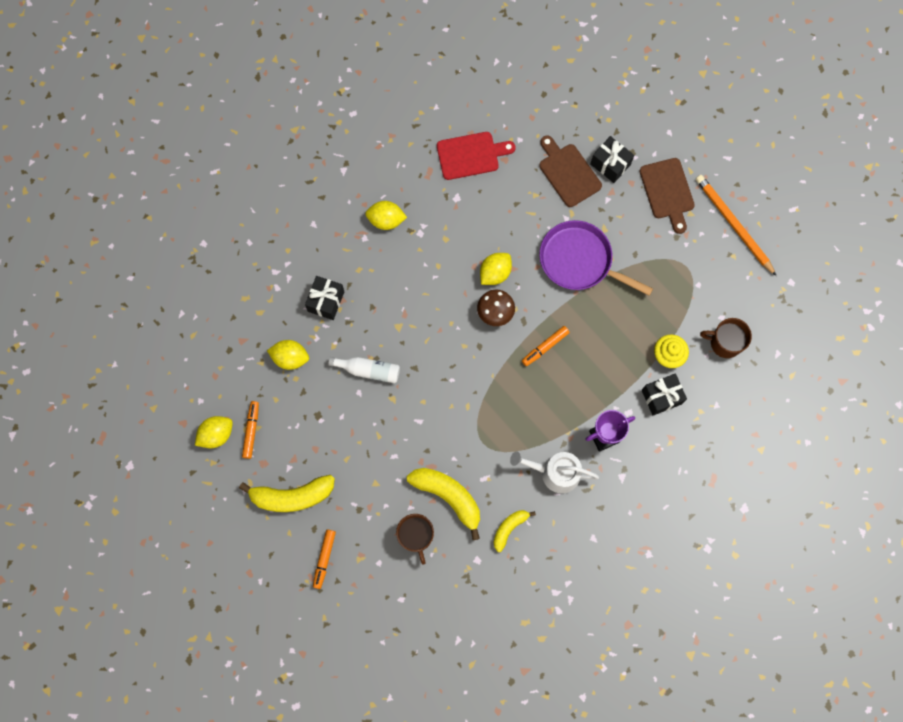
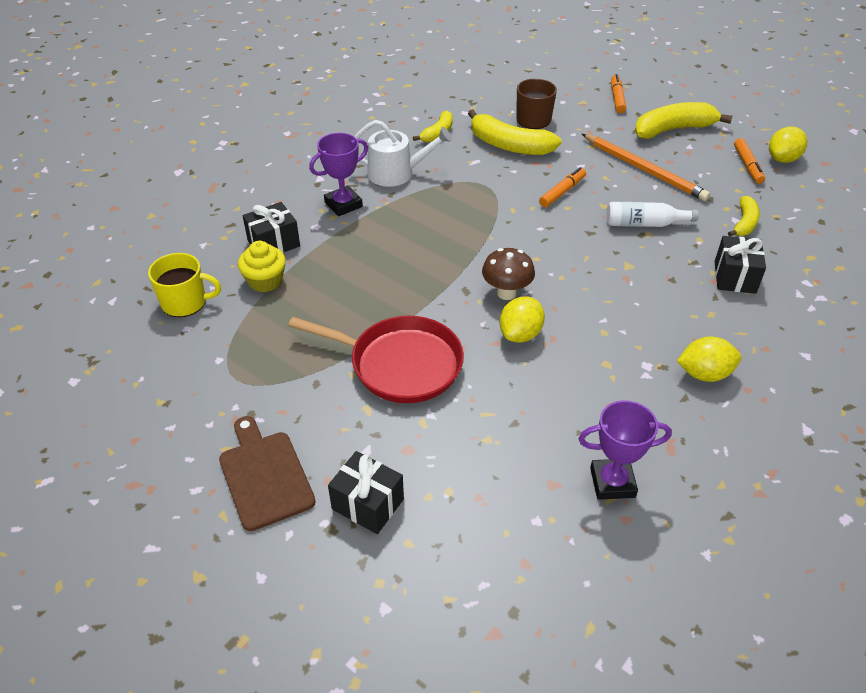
camera: 170 degrees right, 30 degrees down
yellow lemon [267,340,309,370] -> yellow banana [728,196,760,236]
red cutting board [437,132,516,180] -> purple trophy [578,400,672,500]
orange marker [522,326,570,366] -> orange marker moved to [539,167,586,207]
brown cutting board [539,135,602,207] -> none
purple pan [539,220,653,296] -> red pan [288,316,464,403]
orange pencil [696,175,776,276] -> orange pencil moved to [582,134,710,201]
brown mug [700,318,752,358] -> yellow mug [148,253,221,317]

